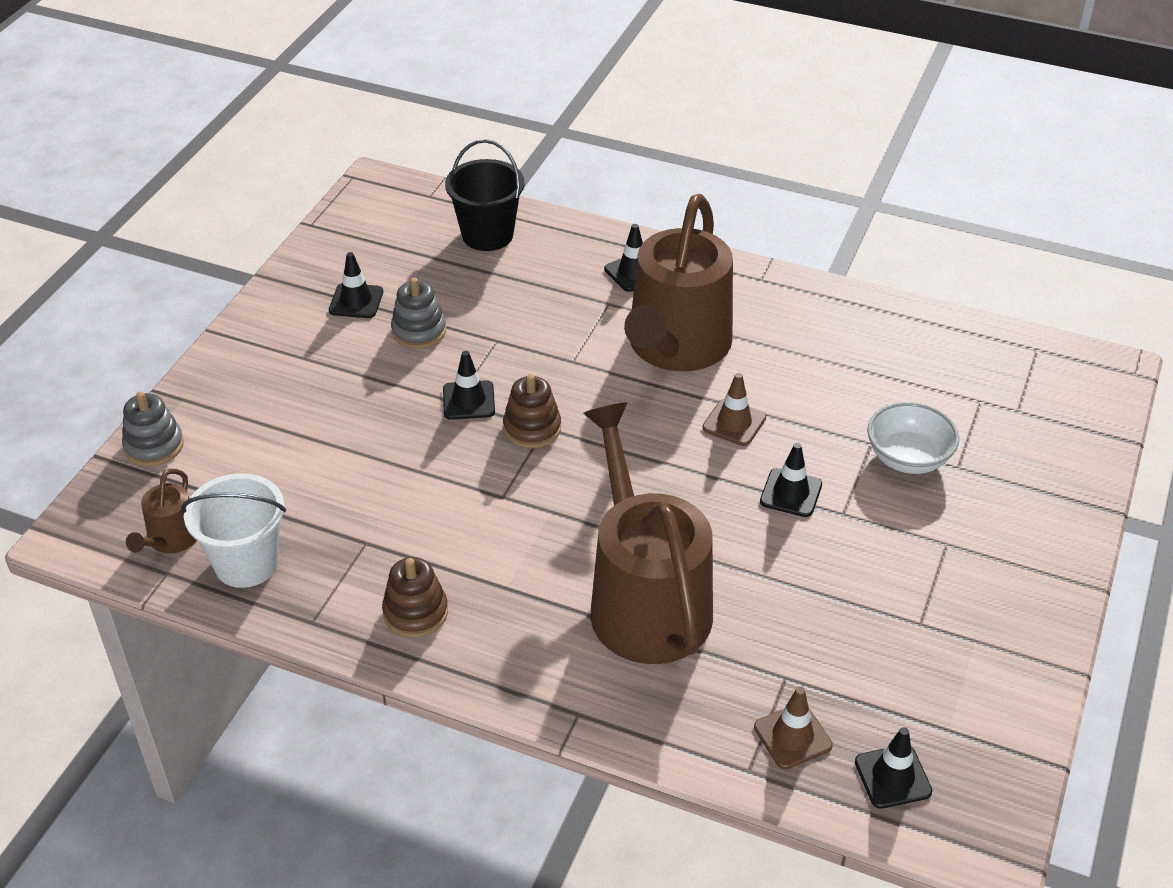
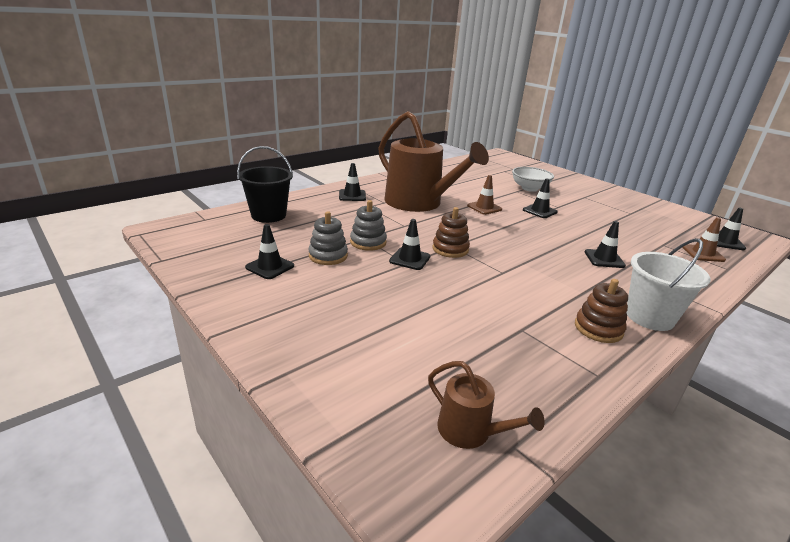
camera: 65 degrees left, 15 degrees down
grey stacking toy [122,392,184,466] -> grey stacking toy moved to [350,200,387,251]
white bucket [181,473,286,588] -> white bucket moved to [626,238,711,331]
brown watering can [583,402,713,664] -> black traffic cone [585,221,626,268]

